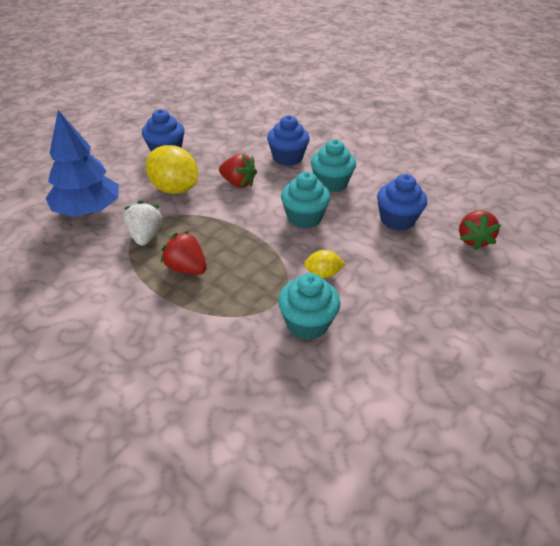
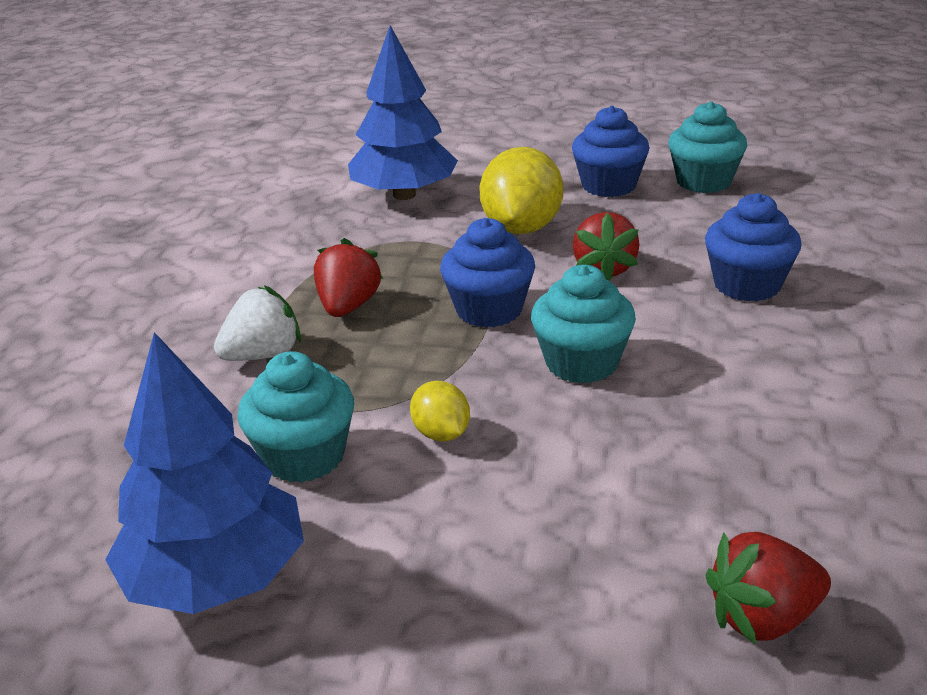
camera: 65 degrees right, 10 degrees down
white strawberry [123,200,162,246] -> white strawberry moved to [214,285,301,361]
turquoise cupcake [311,140,356,192] -> turquoise cupcake moved to [668,101,747,193]
blue cupcake [377,174,427,231] -> blue cupcake moved to [440,218,535,328]
none -> blue tree [105,332,304,614]

